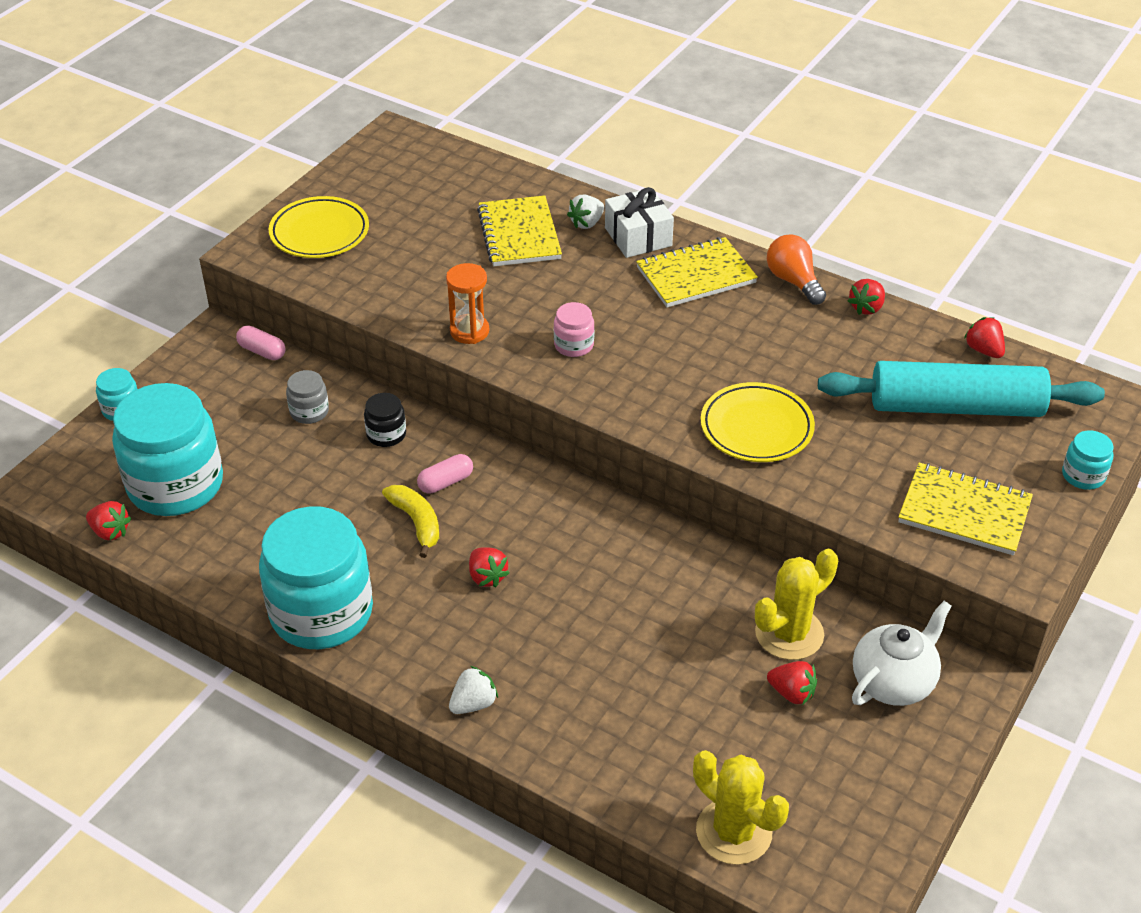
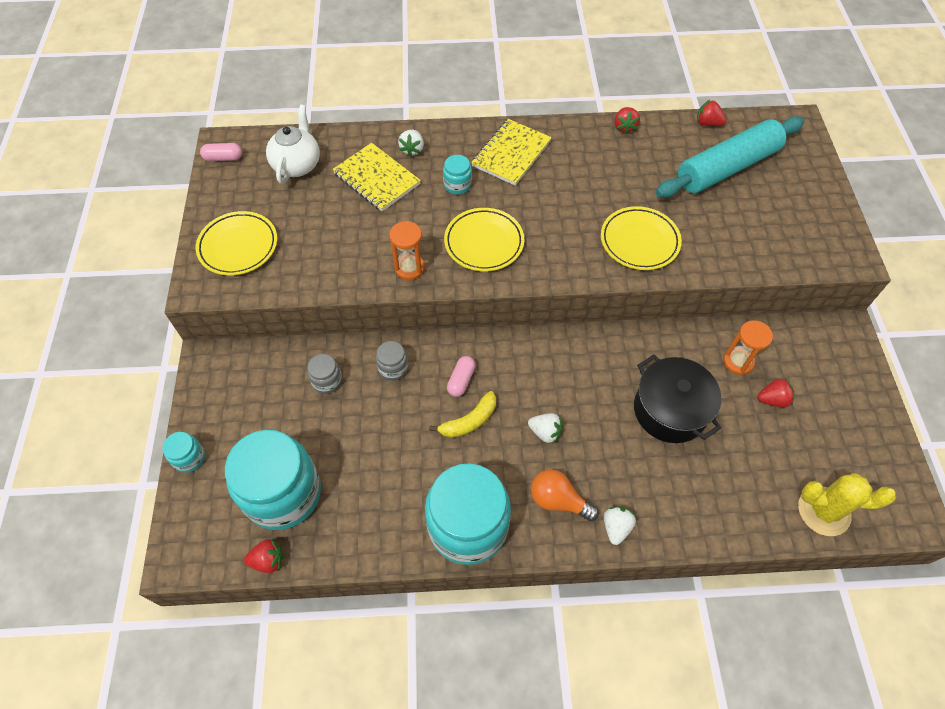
camera: 35 degrees left, 15 degrees up
pink capsule [236,325,286,360] -> pink capsule moved to [200,143,242,161]
black jar [364,393,406,447] -> grey jar [376,341,408,381]
yellow banana [382,485,439,558] -> yellow banana turned 120 degrees clockwise [429,391,496,438]
red strawberry [469,547,509,588] -> white strawberry [528,413,563,443]
pink jar [554,302,594,357] -> yellow plate [444,208,524,271]
white gift [605,187,674,258] -> none
yellow cactus [755,549,838,660] -> orange hourglass [723,320,773,375]
orange light bulb [767,234,826,305] -> orange light bulb moved to [531,469,599,521]
white teapot [852,601,952,706] -> white teapot moved to [266,105,320,184]
yellow notebook [898,463,1033,555] -> none
turquoise jar [1062,430,1114,490] -> turquoise jar moved to [443,155,472,194]
none -> black pot [634,355,721,443]

